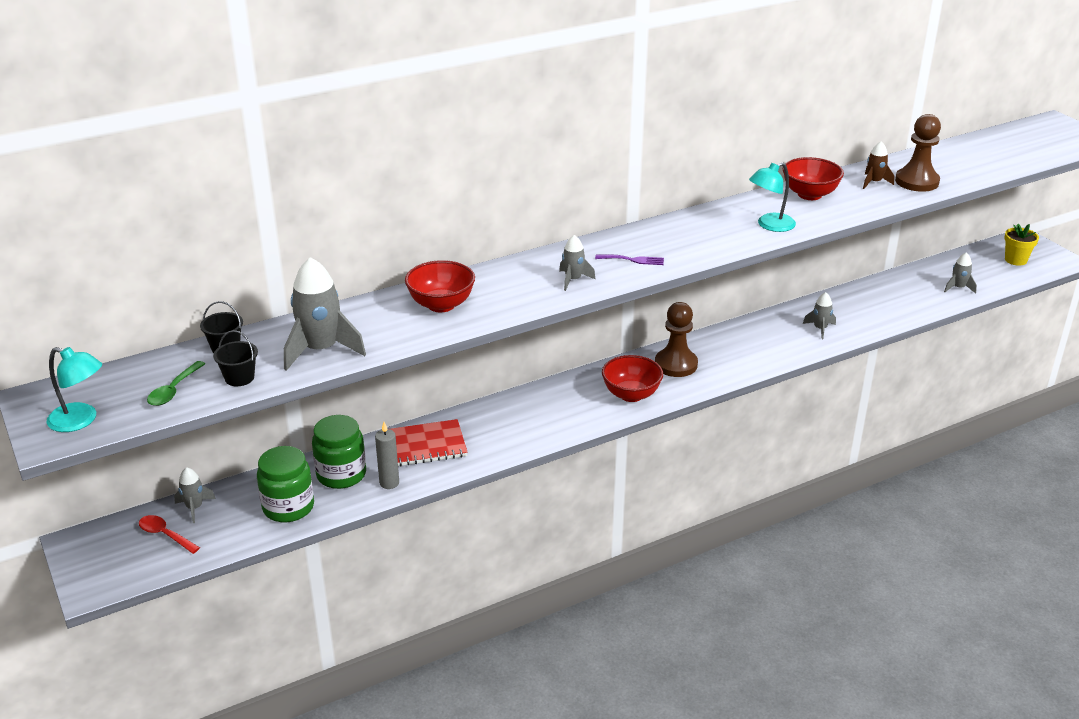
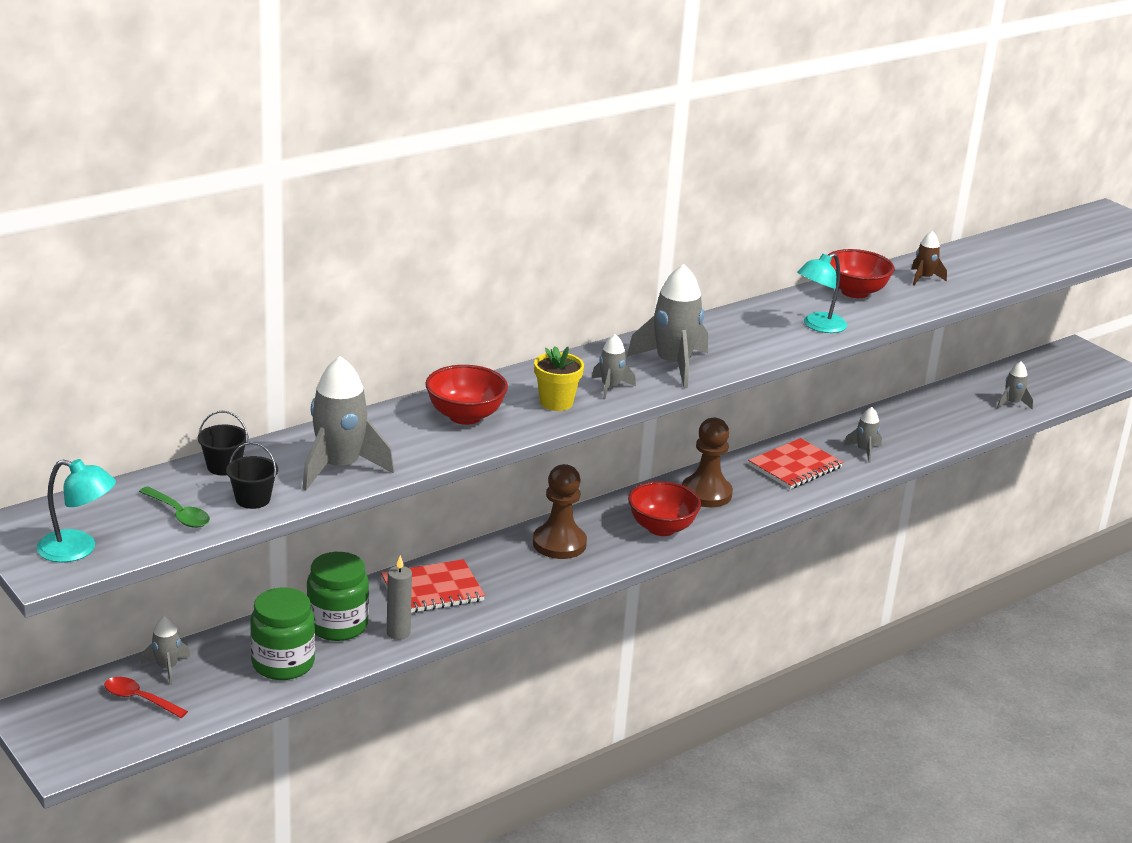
camera: 10 degrees left, 5 degrees down
green spoon [147,361,205,406] -> green spoon turned 60 degrees counterclockwise [139,486,210,528]
purple fork [595,255,664,265] -> grey rocket [627,264,708,388]
brown pawn [895,114,941,192] -> brown pawn moved to [533,464,587,559]
yellow flower pot [1004,224,1039,266] -> yellow flower pot moved to [534,346,584,411]
none -> red notebook [748,438,843,489]

